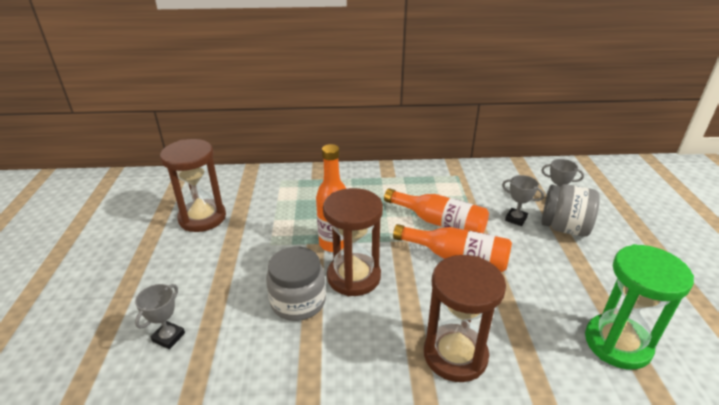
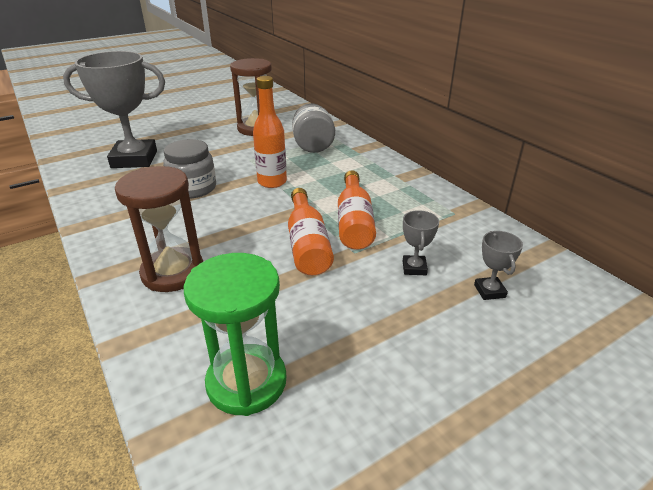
camera: 60 degrees right, 0 degrees up
grey trophy [135,284,185,349] -> grey trophy [63,51,165,168], size x2.38
brown hourglass [323,188,383,296] -> none
grey jar [541,184,600,237] -> grey jar moved to [292,103,335,153]

